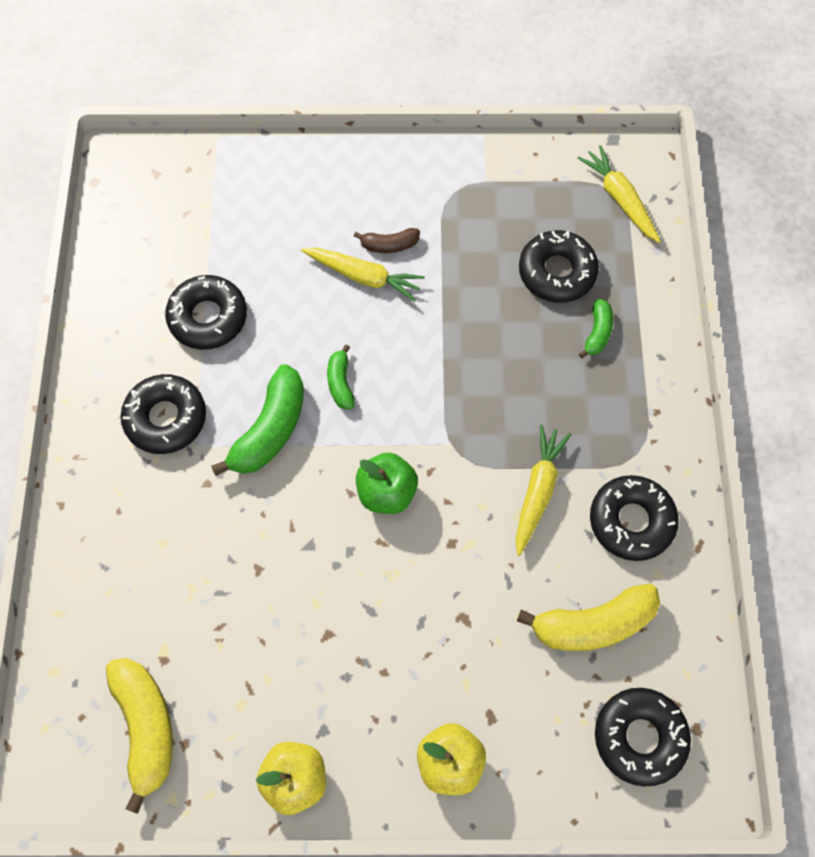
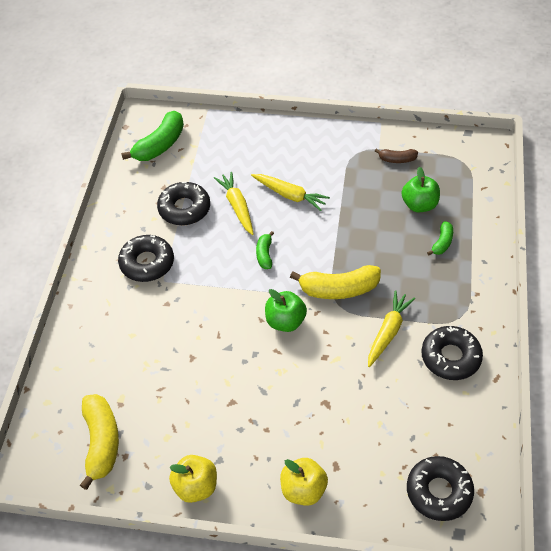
camera: 10 degrees right, 15 degrees down
green banana [211,364,304,476] -> green banana moved to [121,111,184,161]
brown banana [354,228,420,253] -> brown banana moved to [375,149,418,163]
yellow banana [517,584,660,651] -> yellow banana moved to [290,265,381,299]
black donut [519,230,599,303] -> green apple [402,167,440,212]
yellow carrot [578,145,661,243] -> yellow carrot moved to [214,172,254,235]

